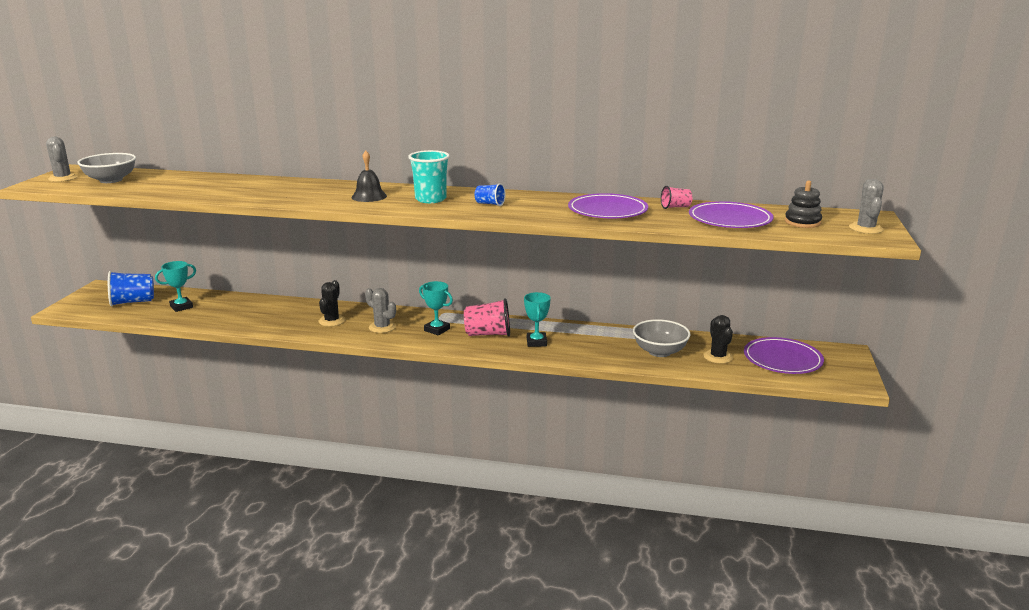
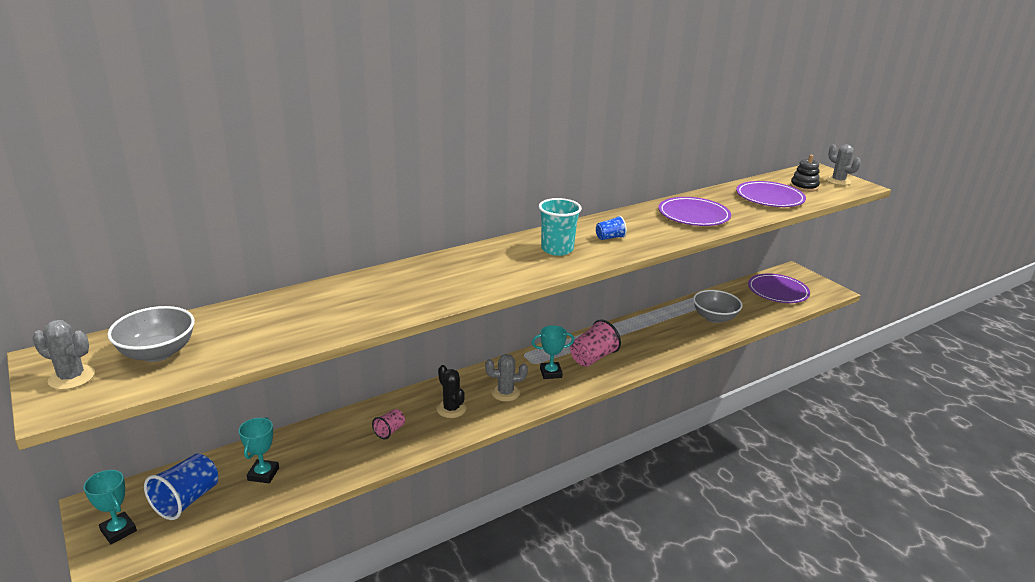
camera: 45 degrees left, 5 degrees up
black bell [351,151,387,202] -> none
turquoise trophy [524,292,551,347] -> turquoise trophy moved to [84,470,137,544]
pink cup [661,186,693,209] -> pink cup moved to [372,409,405,439]
black cactus [703,315,733,364] -> none

